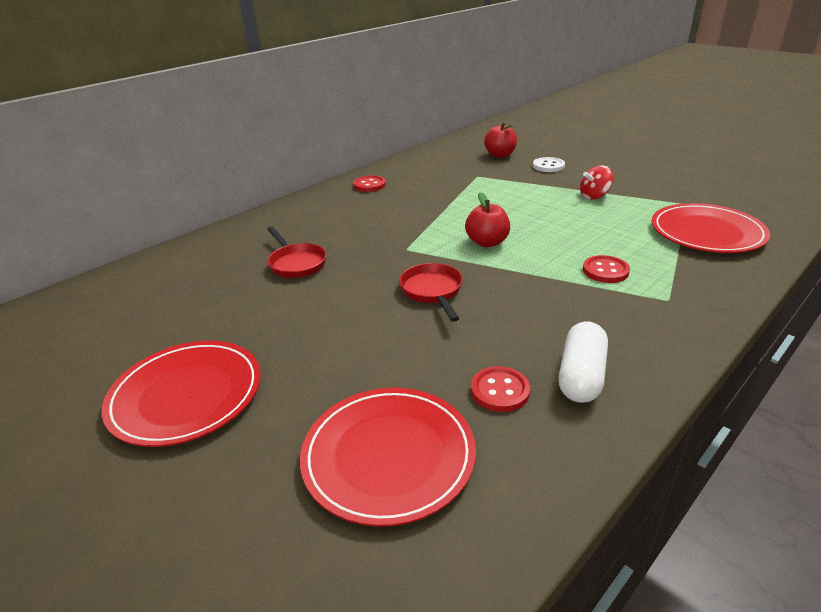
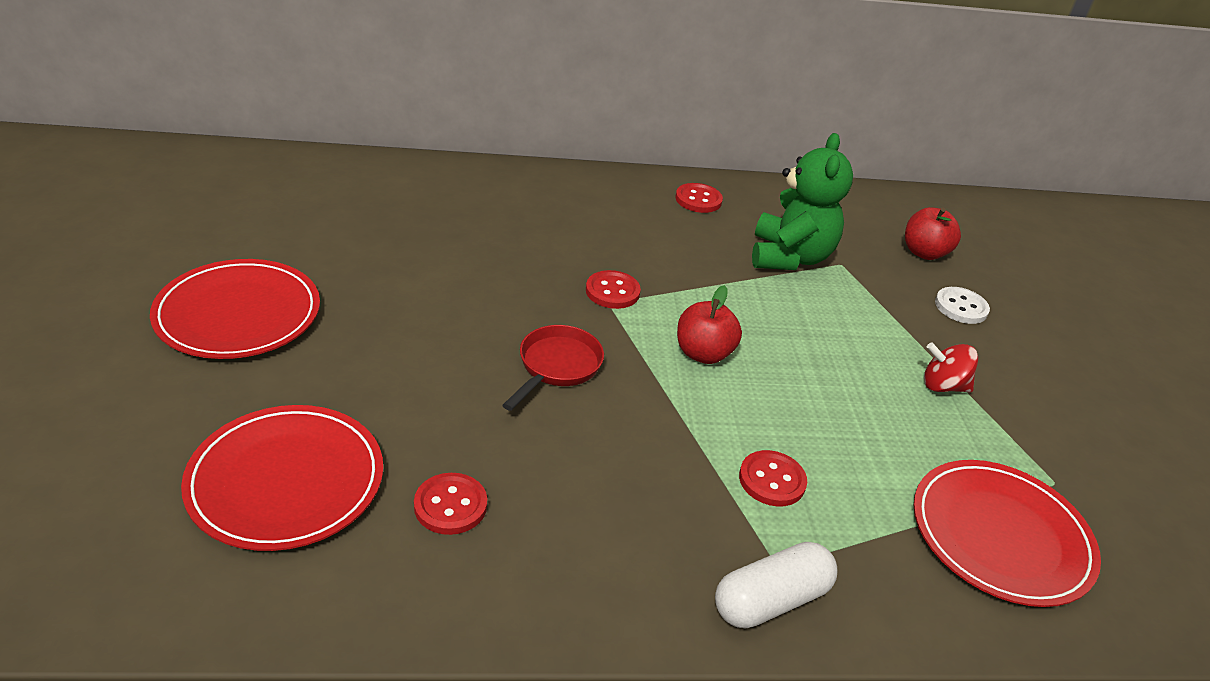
camera: 35 degrees right, 5 degrees up
red pan [267,226,326,278] -> none
white capsule [559,321,608,403] -> white capsule moved to [715,542,838,629]
none -> red button [586,270,641,309]
none -> green teddy bear [752,133,853,270]

